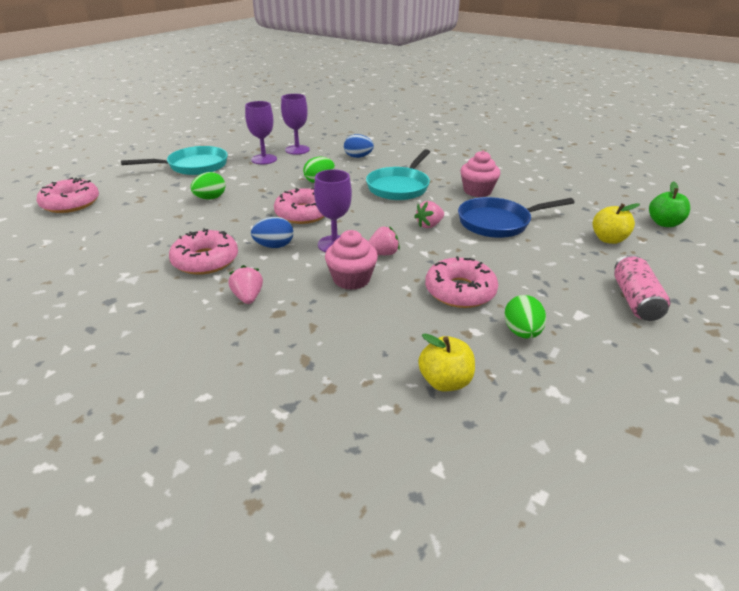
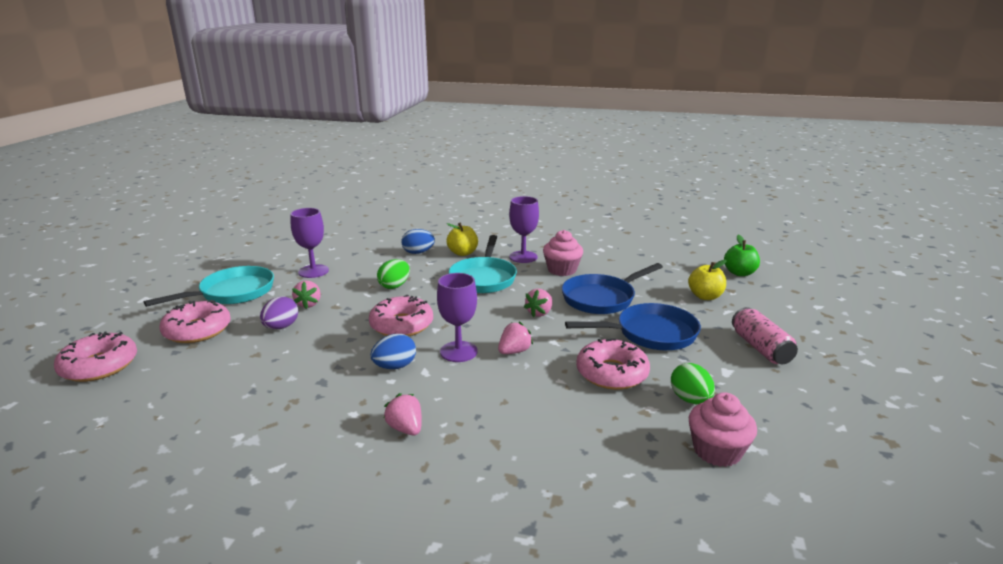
camera: 20 degrees left, 10 degrees down
pink donut [169,228,238,275] -> pink donut moved to [159,300,231,343]
green egg [191,172,225,200] -> purple egg [260,296,298,329]
purple goblet [281,94,310,155] -> purple goblet moved to [509,196,539,263]
pink cupcake [325,230,378,290] -> pink cupcake moved to [689,392,757,467]
yellow apple [418,333,475,391] -> yellow apple moved to [446,223,478,256]
none -> pink strawberry [292,280,321,309]
none -> blue pan [565,303,701,350]

